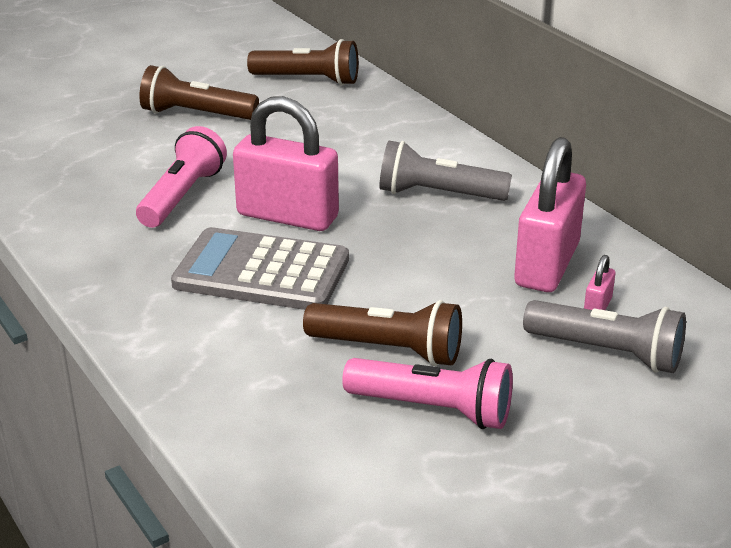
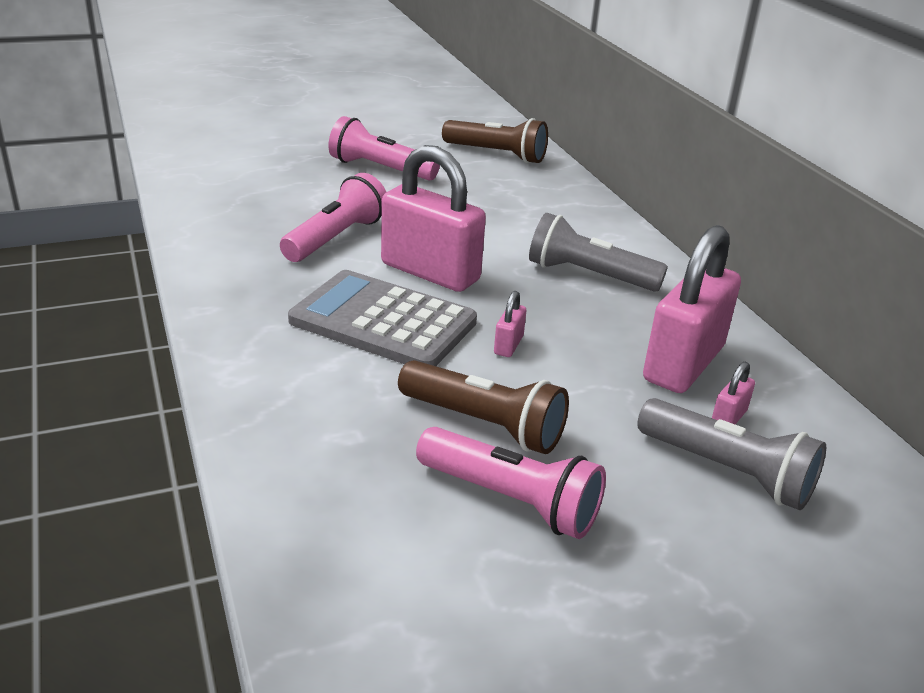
camera: 10 degrees right, 0 degrees up
brown flashlight [139,65,259,120] -> pink flashlight [328,116,440,180]
none -> pink padlock [494,291,526,357]

